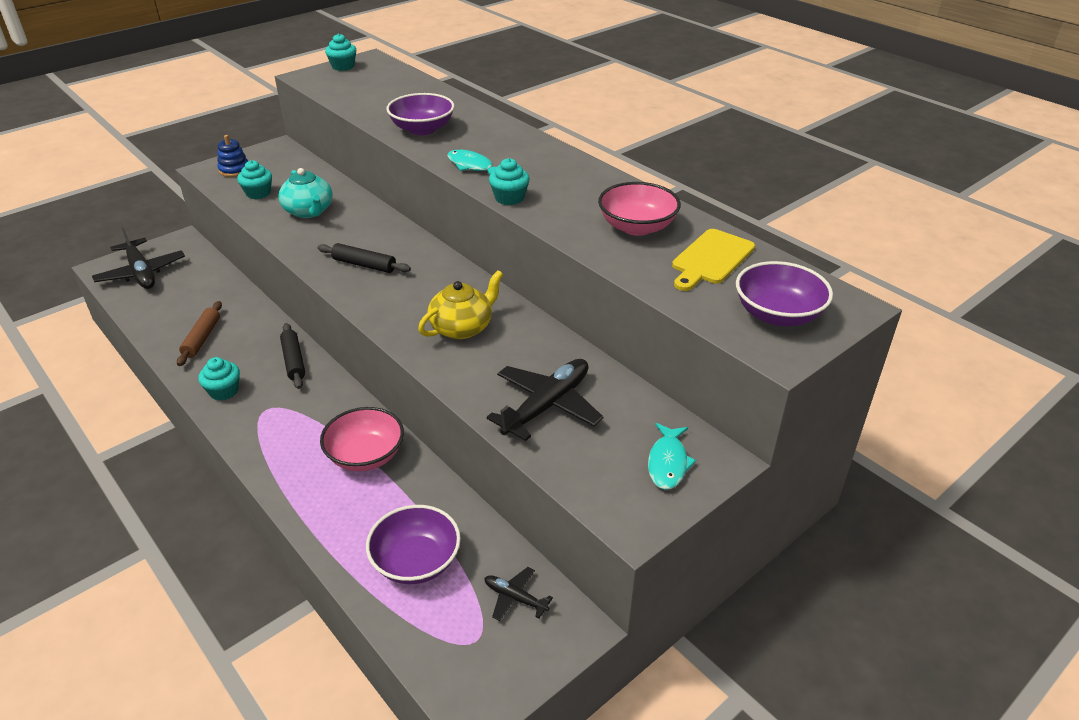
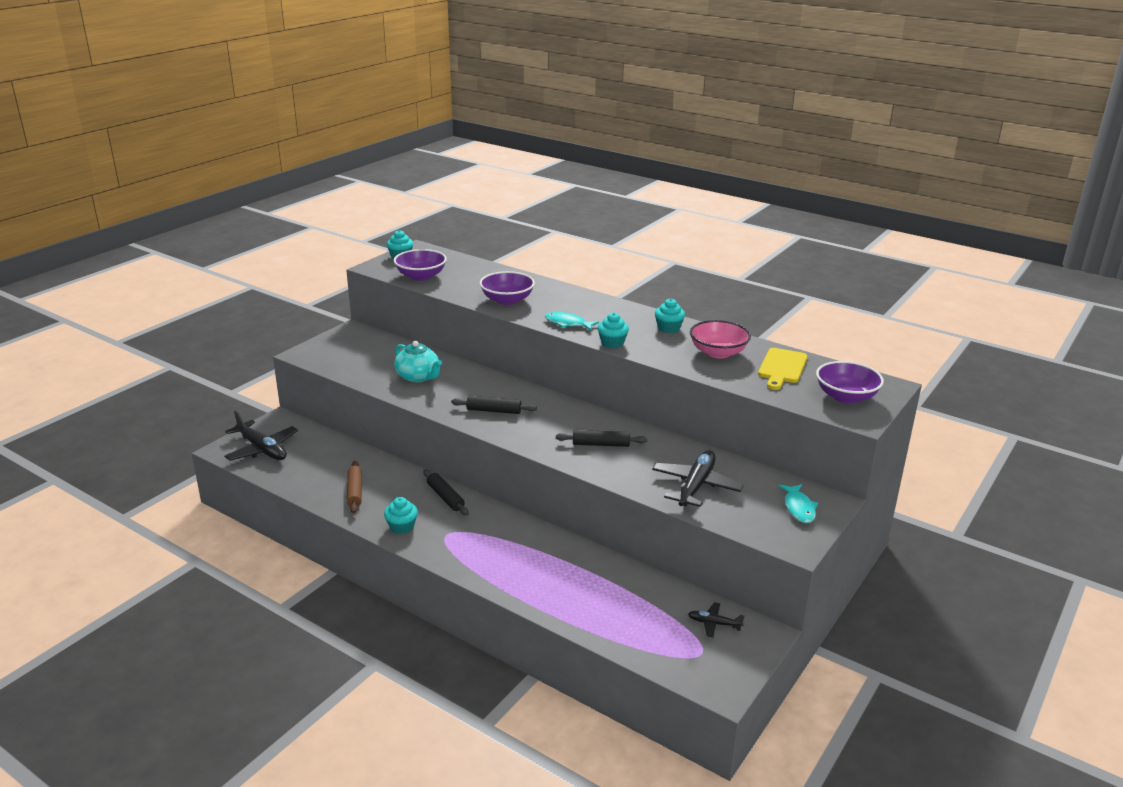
camera: 15 degrees left, 10 degrees down
blue stacking toy [217,135,248,177] -> none
turquoise cupcake [237,160,272,199] -> turquoise cupcake moved to [655,299,685,333]
pink bowl [320,407,404,471] -> none
purple bowl [366,505,461,584] -> purple bowl moved to [394,249,447,281]
yellow teapot [418,270,503,339] -> black rolling pin [556,430,647,447]

